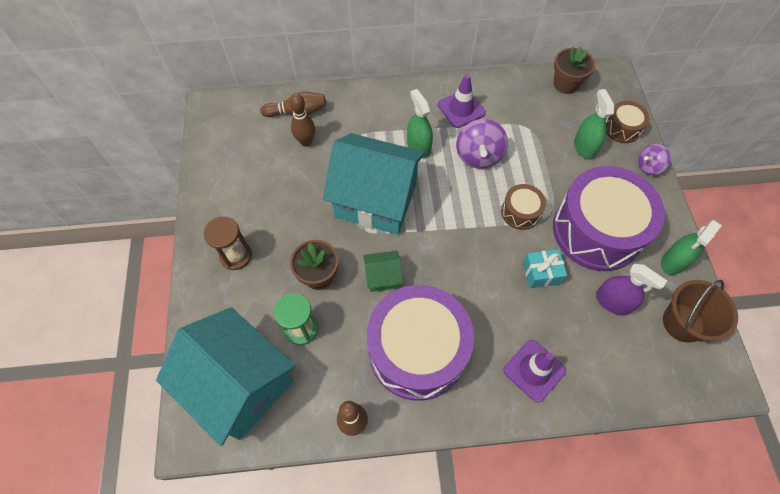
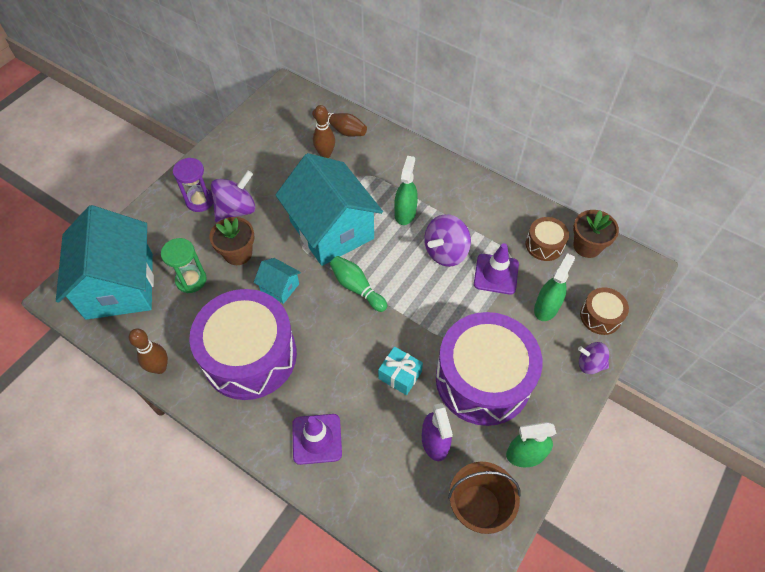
camera: 40 degrees right, 5 degrees down
brown hourglass [204,216,252,270] -> purple hourglass [173,158,213,212]
green house [363,251,403,292] -> turquoise house [254,258,301,304]
purple traffic cone [438,74,486,128] -> purple traffic cone moved to [474,243,519,295]
brown drum [501,184,546,230] -> brown drum moved to [526,217,569,261]
none -> purple spinning top [211,170,256,222]
none -> green bowling pin [330,256,387,312]

